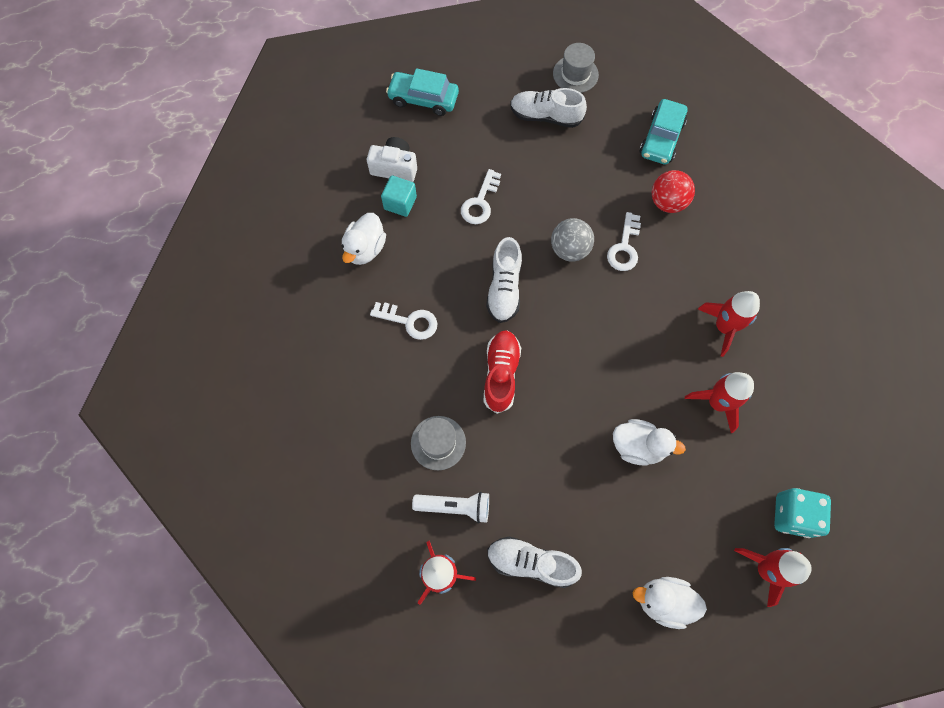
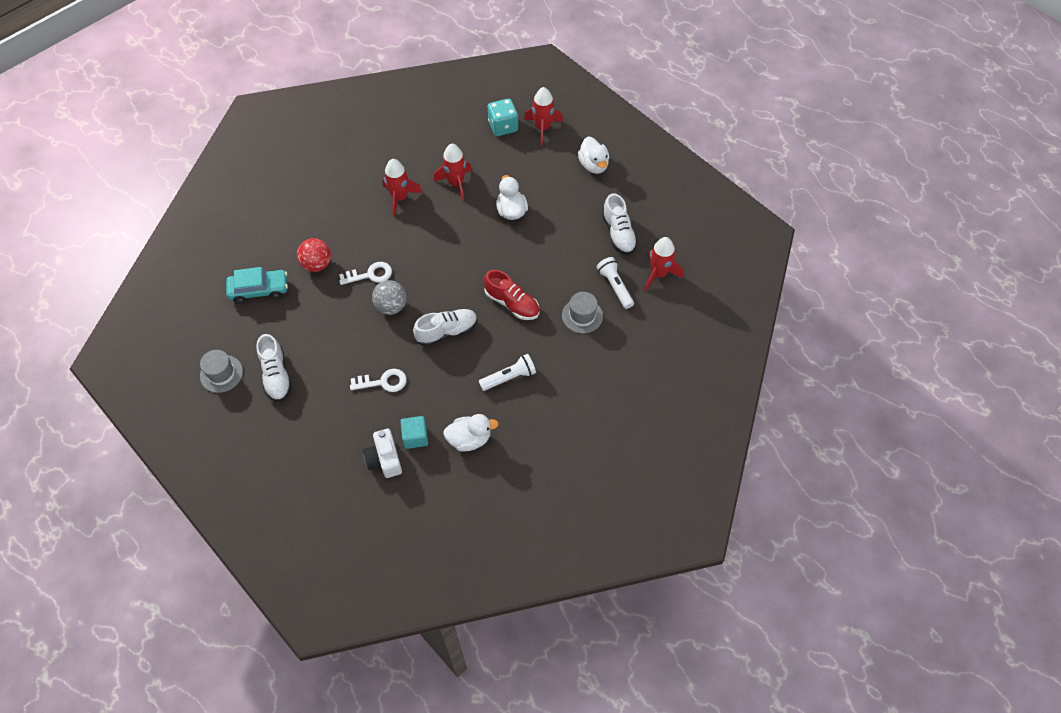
camera: 120 degrees left, 10 degrees down
white key [370,302,437,340] -> white flashlight [479,354,536,391]
turquoise car [386,68,459,116] -> none
red shoe [483,331,521,414] -> red shoe turned 120 degrees counterclockwise [484,270,539,320]

